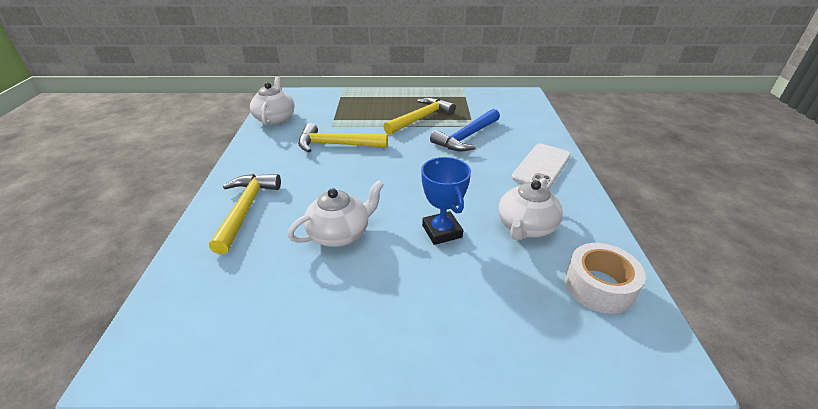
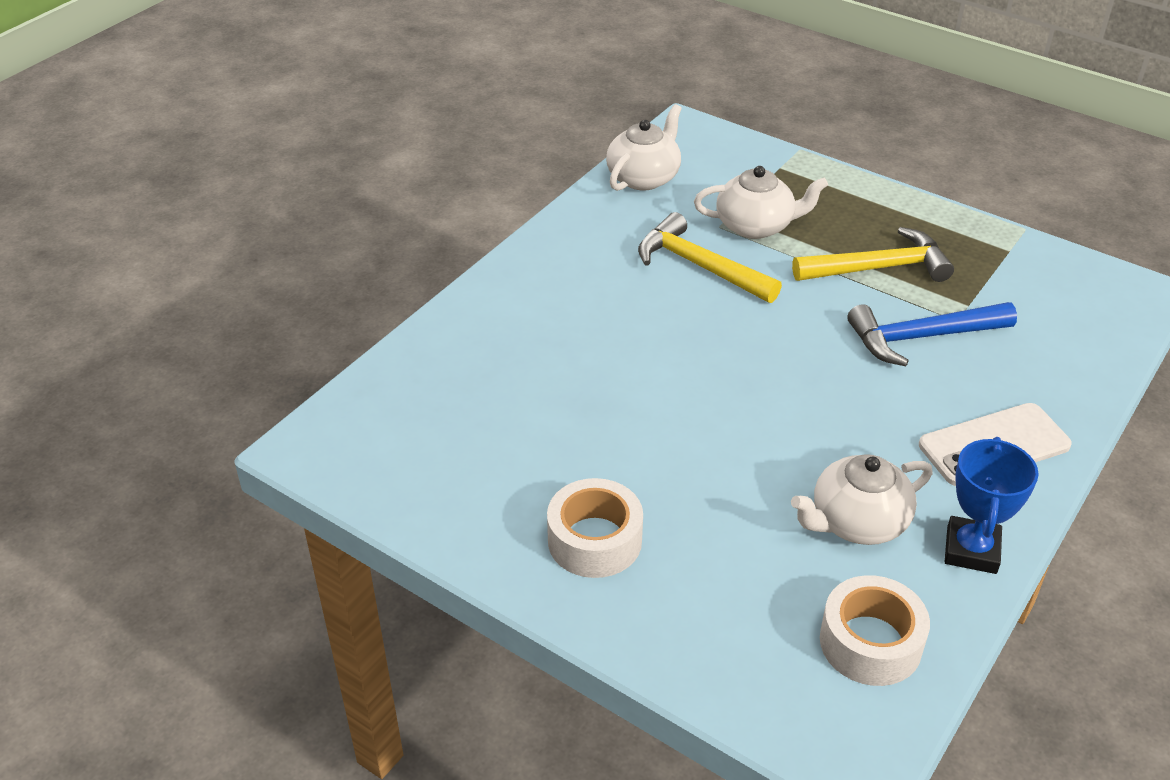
camera: 35 degrees right, 5 degrees up
yellow hammer [209,174,281,254] -> none
white teapot [287,180,384,247] -> white teapot moved to [694,166,828,239]
blue trophy [421,157,471,245] -> blue trophy moved to [945,437,1039,574]
none -> white tape [547,478,643,578]

